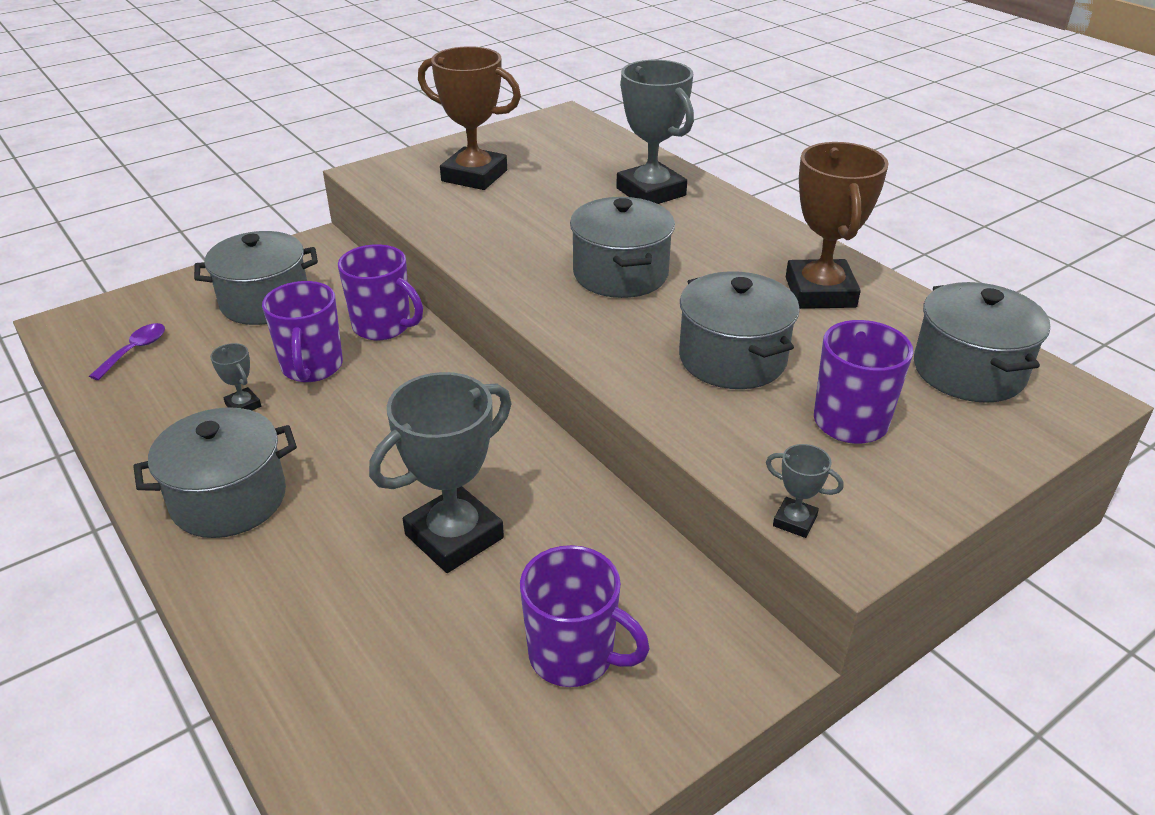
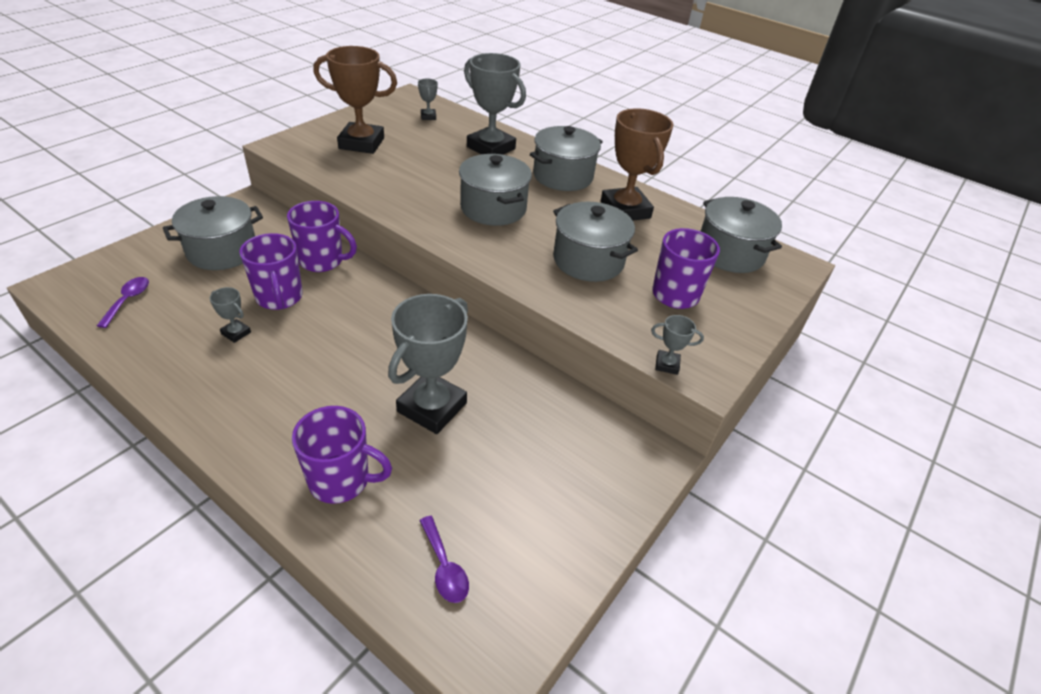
camera: 20 degrees left, 5 degrees up
grey pot [133,407,297,538] -> grey pot moved to [530,126,603,191]
purple mug [520,545,650,687] -> purple mug moved to [292,406,392,504]
none -> grey trophy [418,78,438,120]
none -> purple spoon [419,516,469,603]

